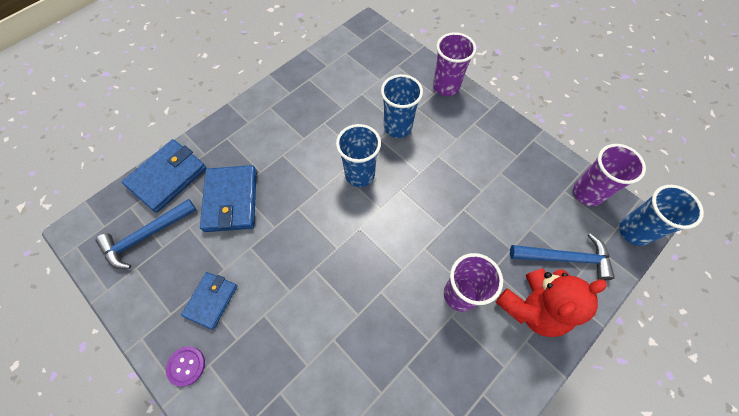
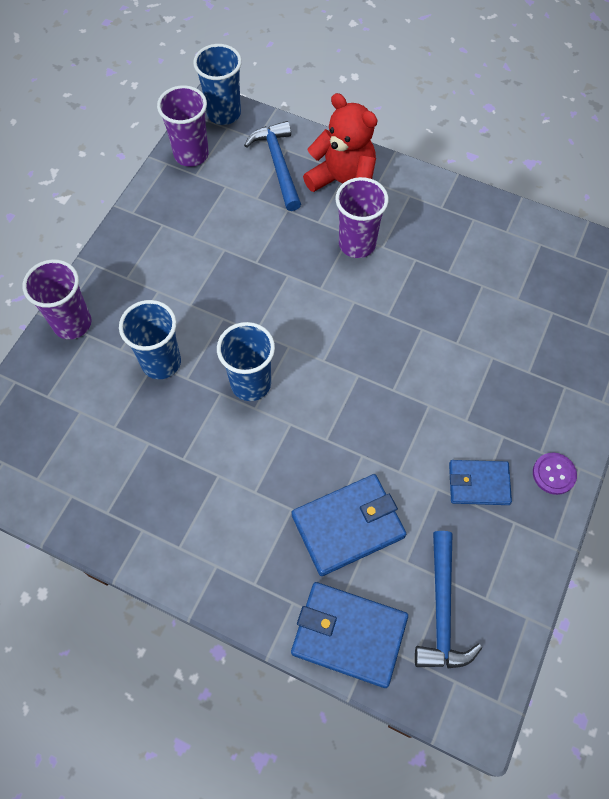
camera: 110 degrees left, 0 degrees up
blue hammer [95,199,196,269] -> blue hammer turned 60 degrees clockwise [415,531,482,669]

